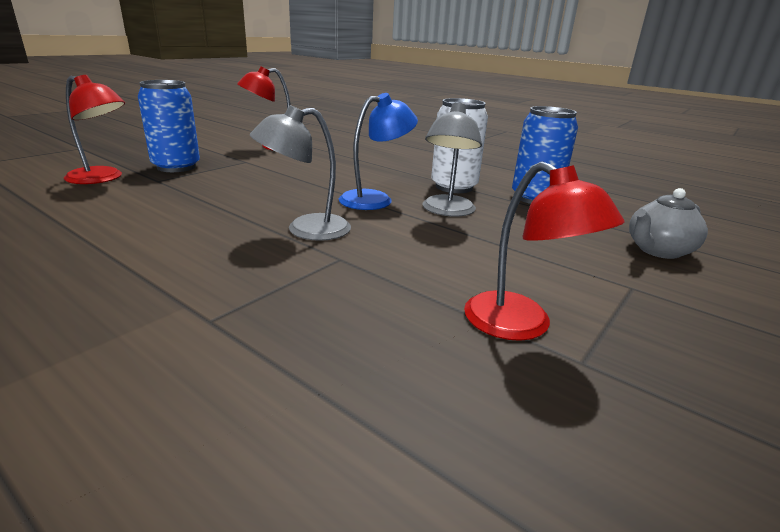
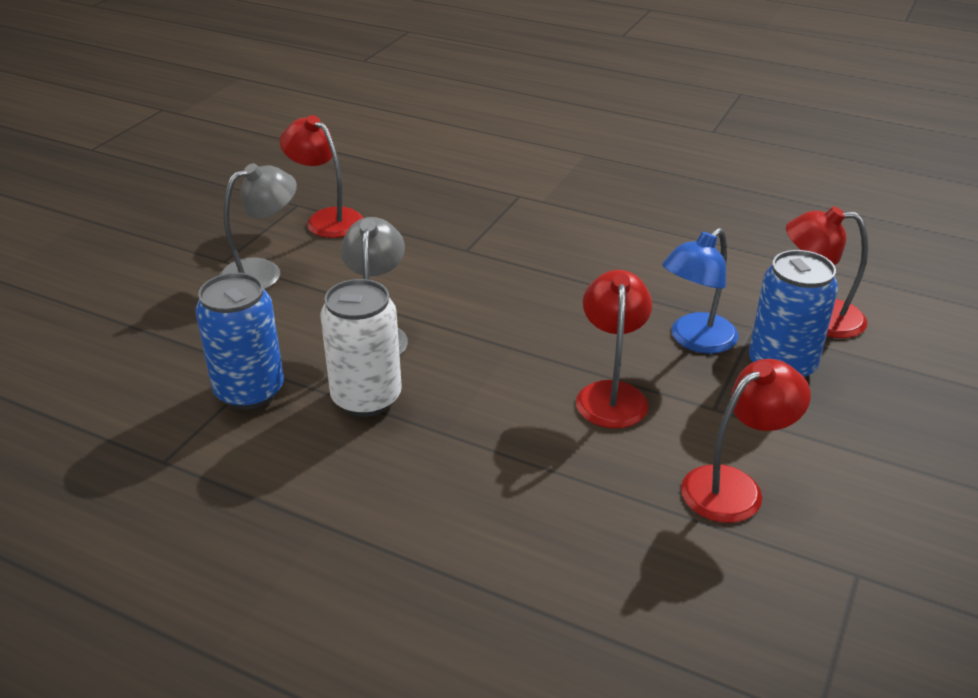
camera: 170 degrees right, 10 degrees up
grey lamp [250,105,351,241] -> grey lamp moved to [219,163,297,290]
blue lamp [339,93,418,210] -> blue lamp moved to [662,228,739,354]
grey teapot [629,188,708,259] -> none
none -> red lamp [576,270,652,428]

